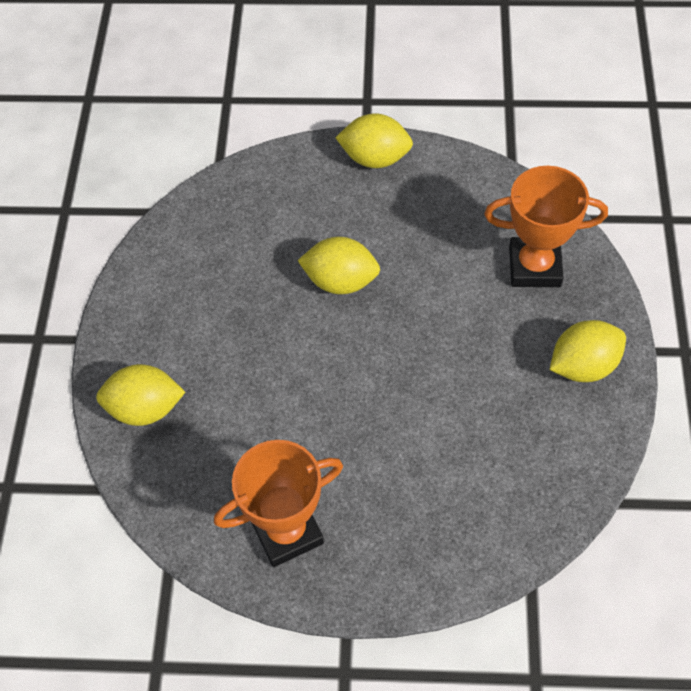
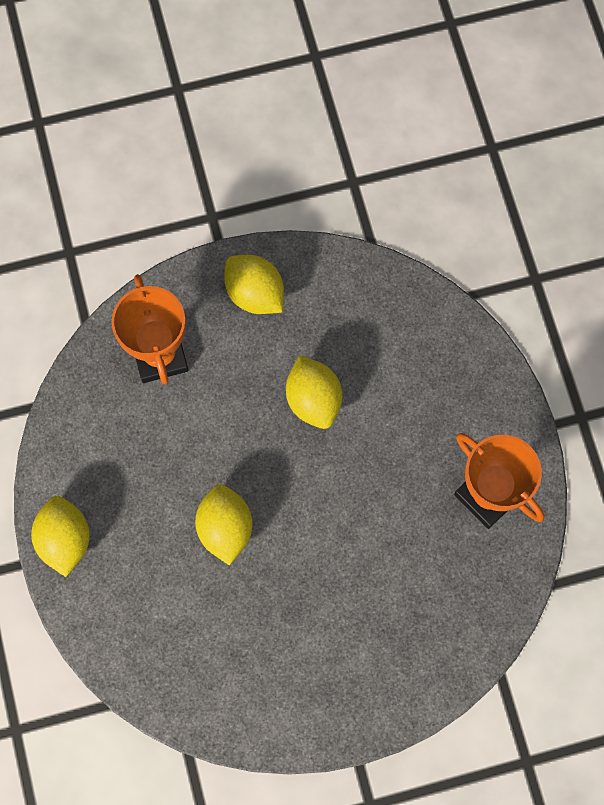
camera: 110 degrees left, 15 degrees up
yellow lemon [96,364,185,426] -> yellow lemon moved to [286,355,342,429]

